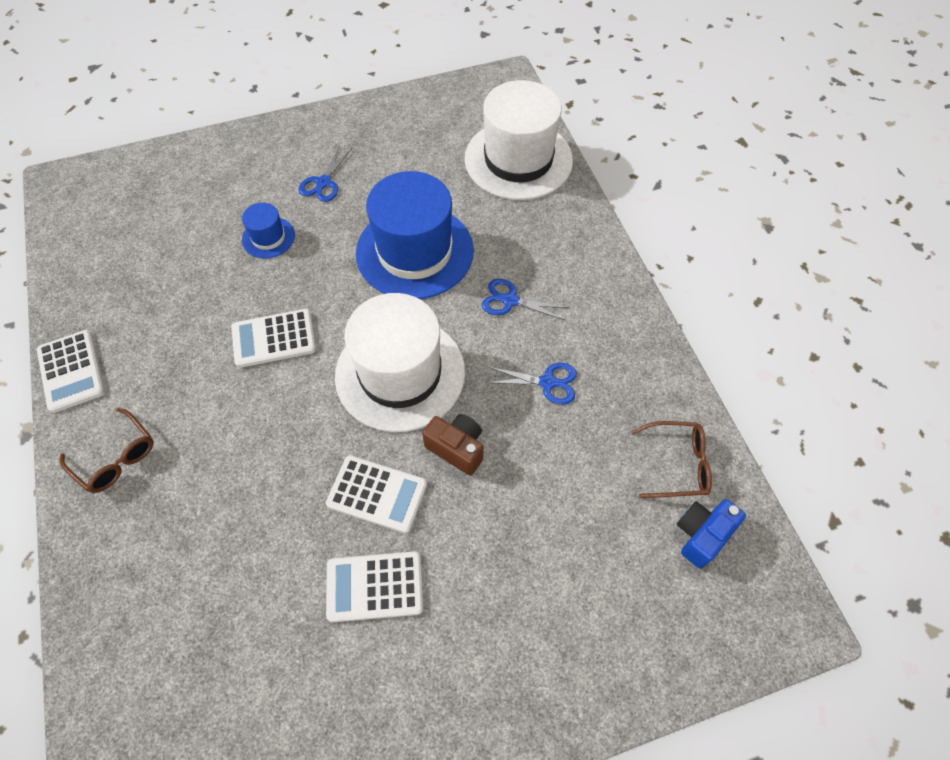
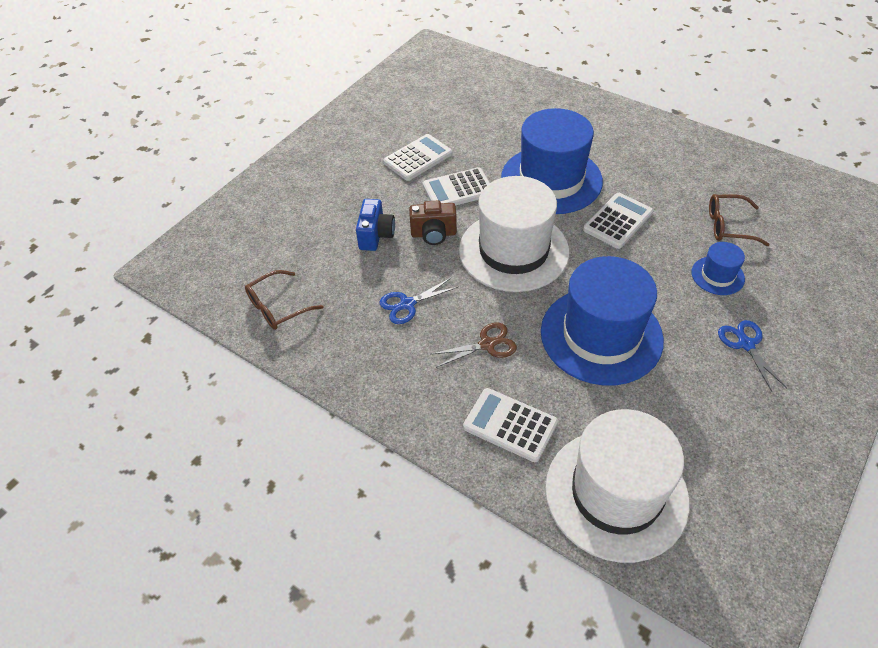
camera: 145 degrees right, 10 degrees down
white calculator [37,330,105,413] -> white calculator moved to [463,388,558,462]
brown glasses [59,408,154,493] -> brown glasses moved to [709,194,770,246]
blue scissors [482,279,569,320] -> brown scissors [432,323,517,368]
blue camera [677,499,746,569] -> blue camera moved to [356,199,395,251]
none -> blue hat [501,108,603,214]

